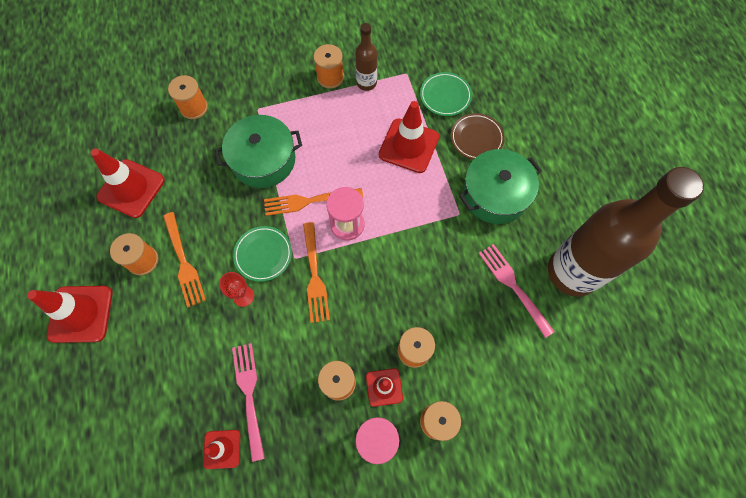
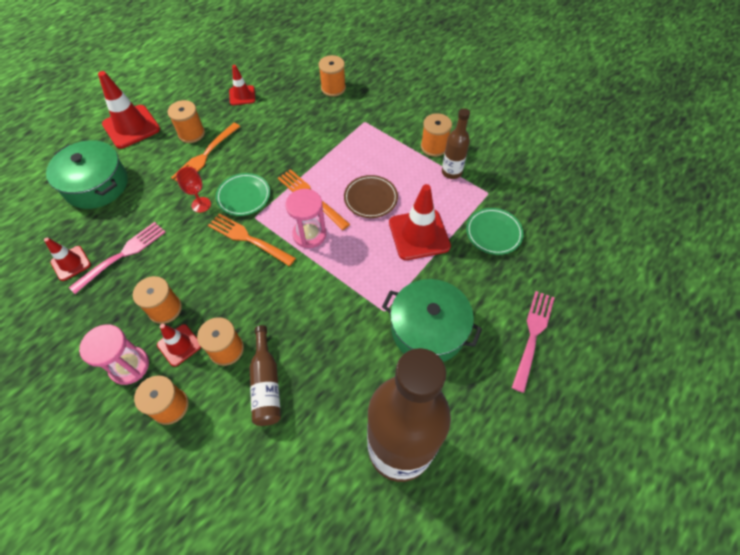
camera: 55 degrees right, 10 degrees down
red traffic cone [91,148,165,218] -> red traffic cone [229,65,255,105], size x0.57
green pot [215,115,302,188] -> green pot moved to [46,140,128,209]
orange fork [303,222,330,323] -> orange fork turned 75 degrees clockwise [208,213,296,266]
brown plate [451,113,505,160] -> brown plate moved to [344,175,398,218]
pink fork [478,244,555,338] -> pink fork moved to [512,291,555,393]
none -> brown bottle [249,325,281,426]

